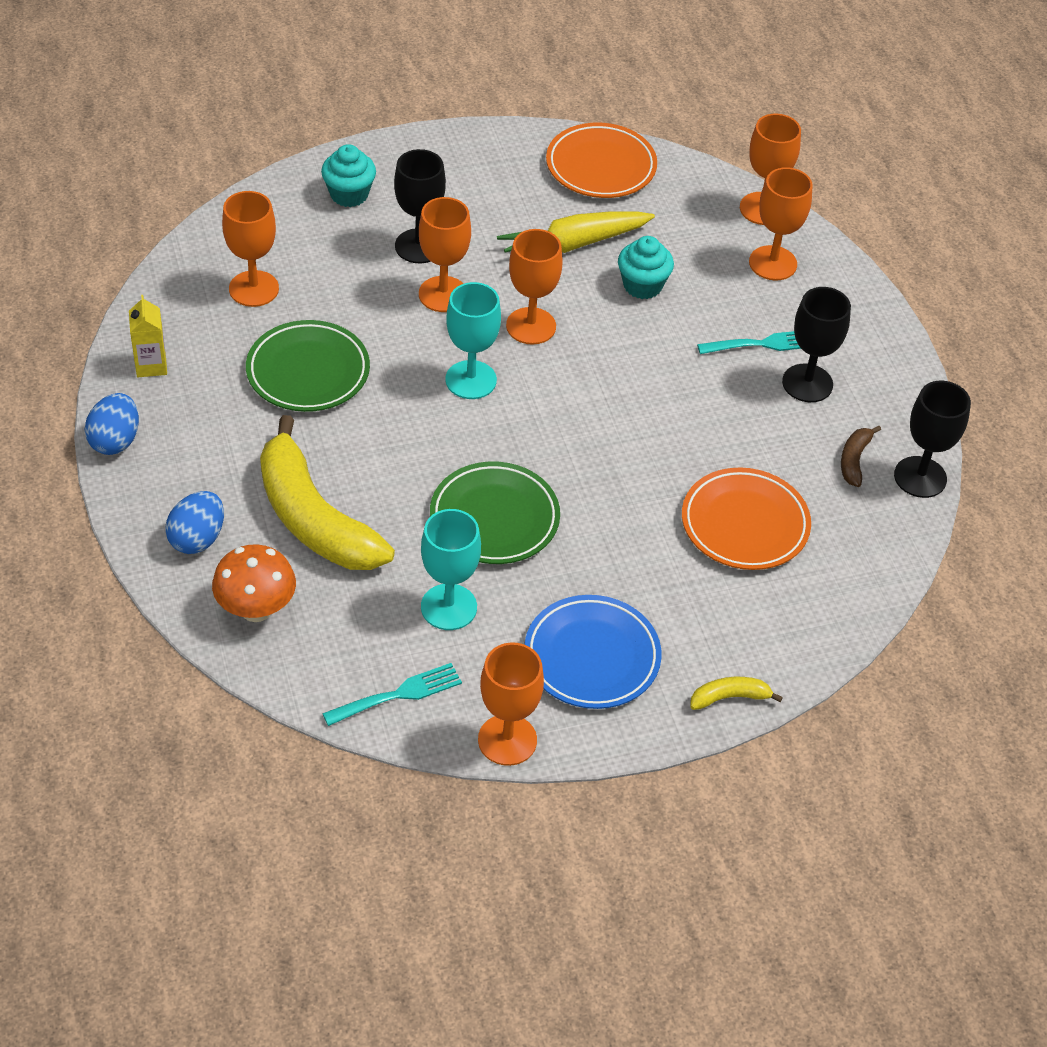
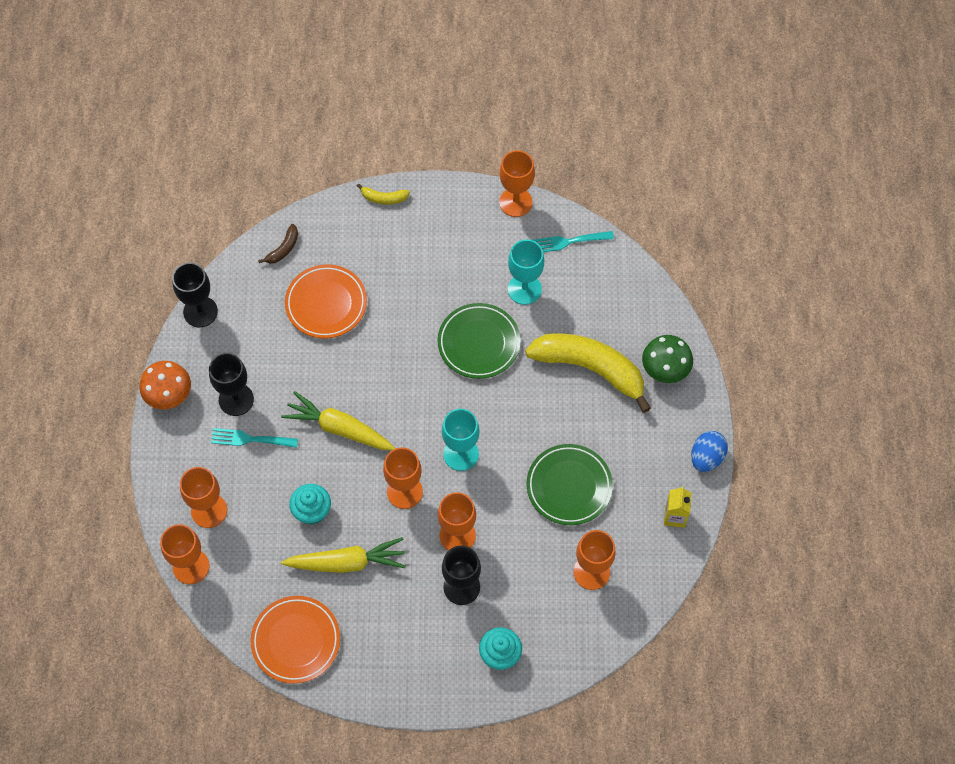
camera: 160 degrees left, 15 degrees up
blue egg [165,491,224,554] -> green mushroom [642,335,693,383]
orange mushroom [212,544,296,622] -> orange mushroom moved to [139,361,191,409]
yellow banana [260,415,395,570] -> yellow banana turned 45 degrees counterclockwise [525,333,651,413]
blue plate [525,595,662,709] -> none
brown banana [841,426,881,487] -> brown banana moved to [258,224,298,264]
none -> yellow carrot [281,391,396,450]

